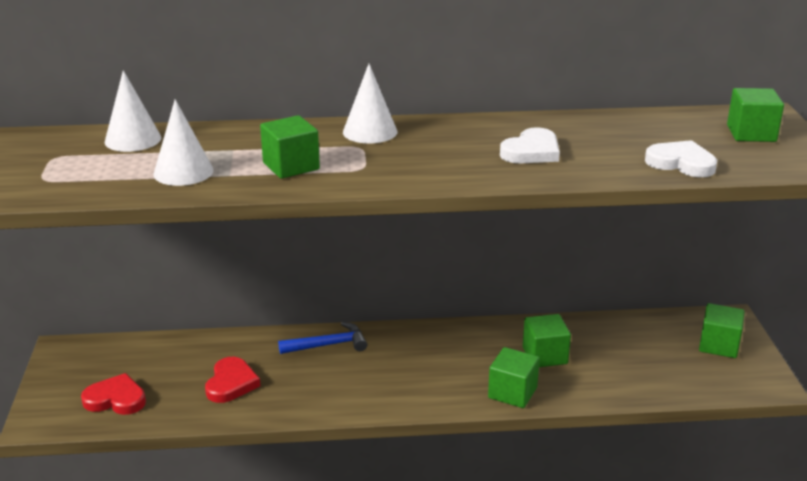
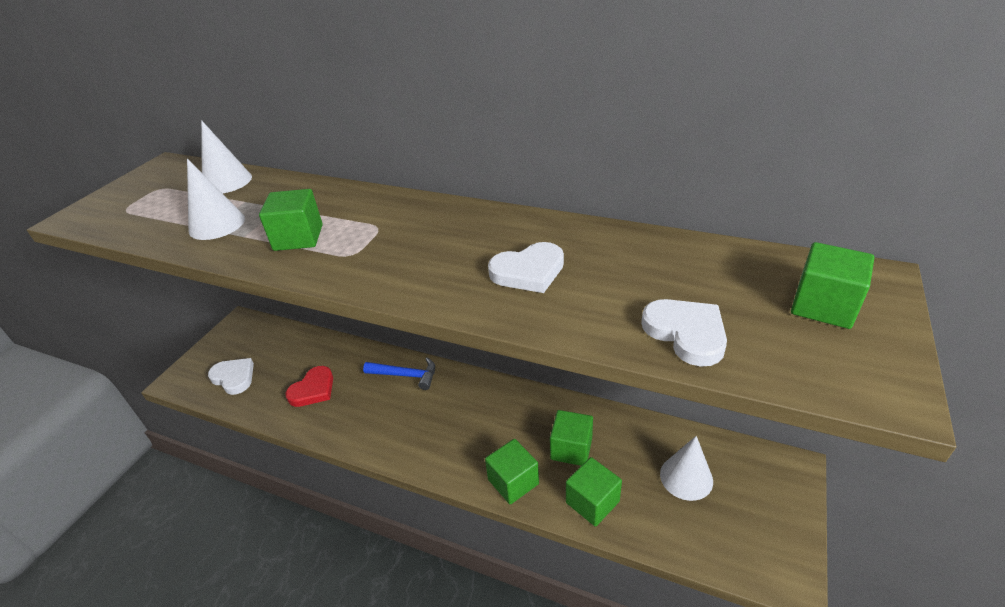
camera: 30 degrees right, 10 degrees up
red heart [81,373,146,415] -> white heart [208,358,254,395]
white cone [343,64,397,143] -> white cone moved to [660,436,713,501]
green cube [699,303,745,358] -> green cube moved to [566,457,622,527]

